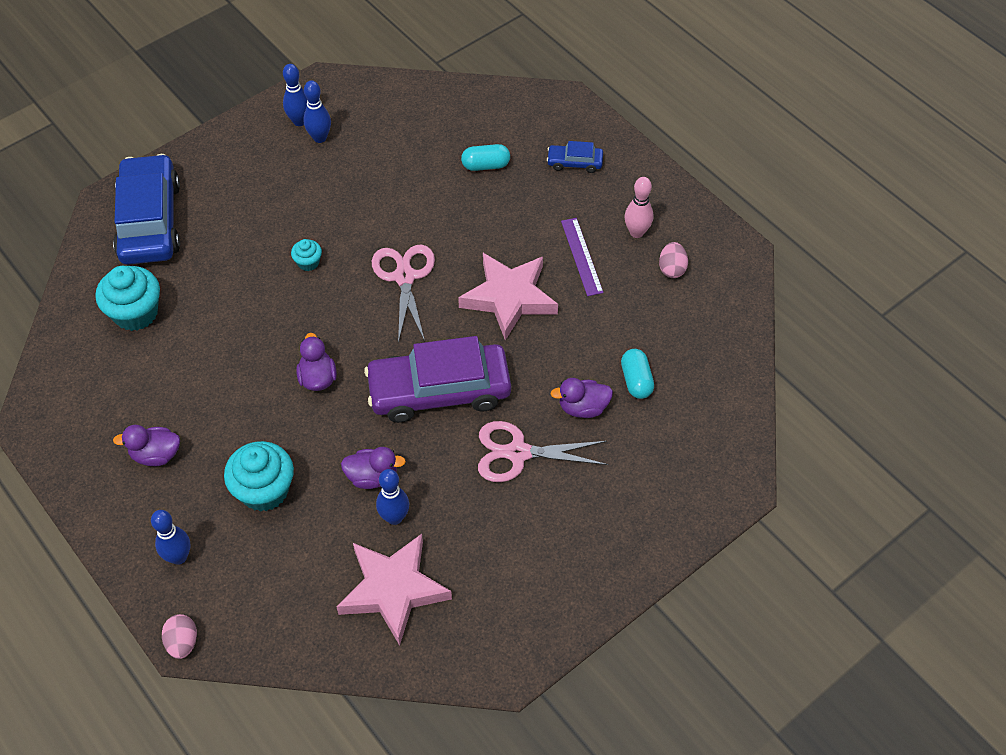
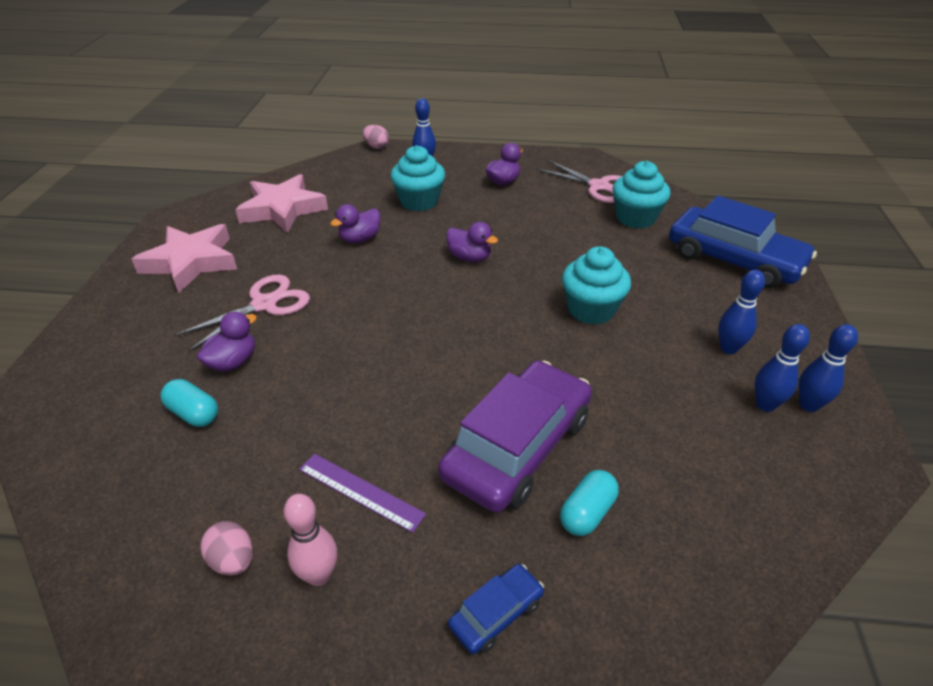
camera: 135 degrees right, 15 degrees down
turquoise cupcake [291,239,322,271] -> turquoise cupcake [562,246,631,325], size x1.99
purple car [364,336,511,423] -> purple car moved to [438,361,592,513]
pink scissors [372,244,435,343] -> pink scissors moved to [536,160,622,203]
blue bowling pin [376,469,409,525] -> blue bowling pin moved to [718,270,765,354]
pink star [458,253,558,340] -> pink star moved to [132,224,237,293]

